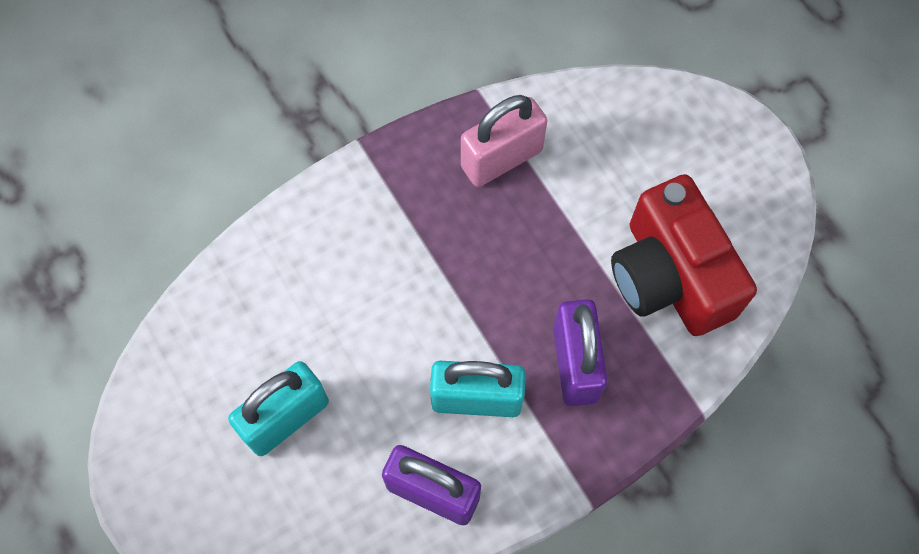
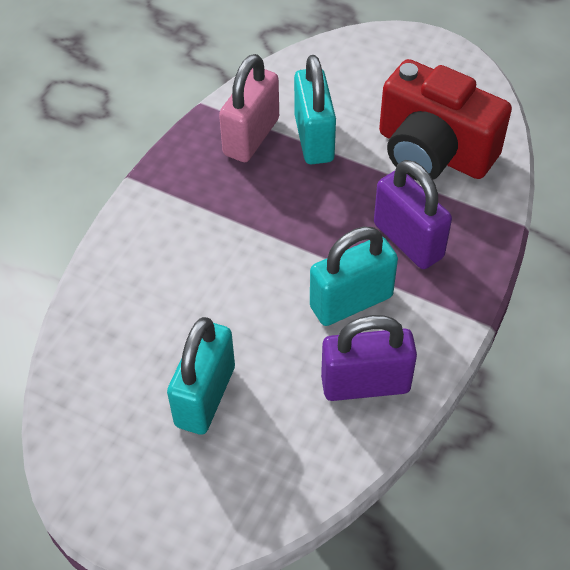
camera: 30 degrees left, 15 degrees down
none -> turquoise padlock [294,55,336,164]

